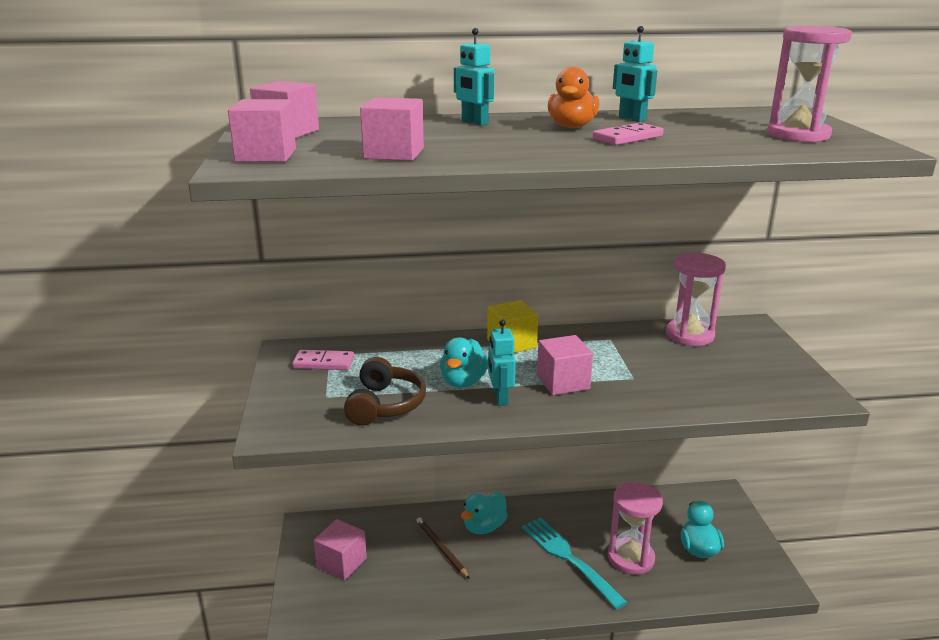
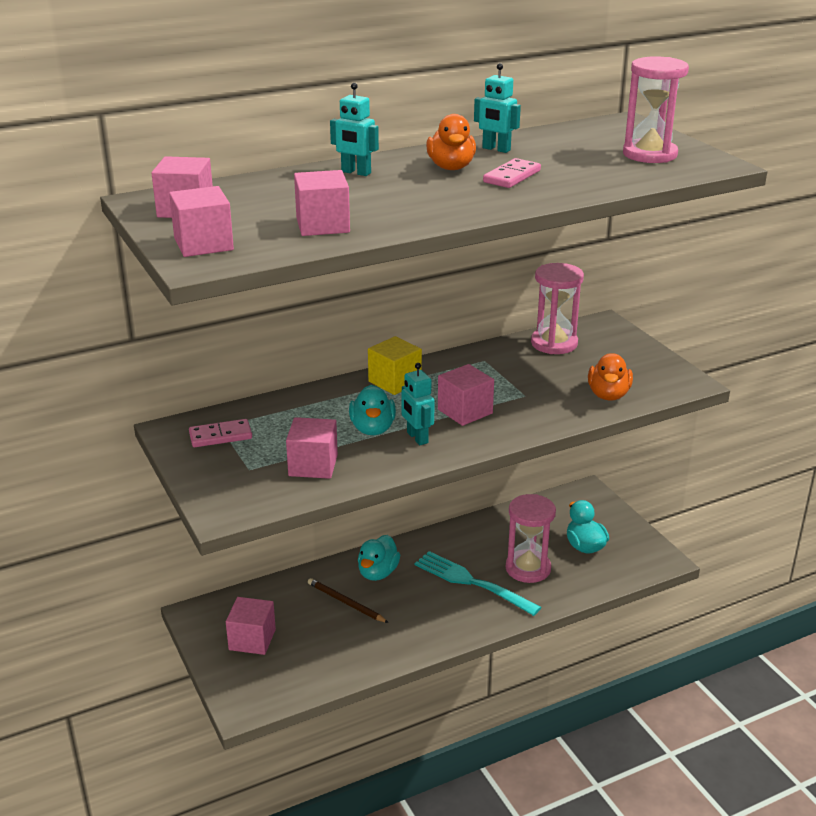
camera: 20 degrees left, 5 degrees up
brown headphones [344,357,426,425] -> pink cube [286,417,338,479]
none -> orange duck [588,353,633,400]

